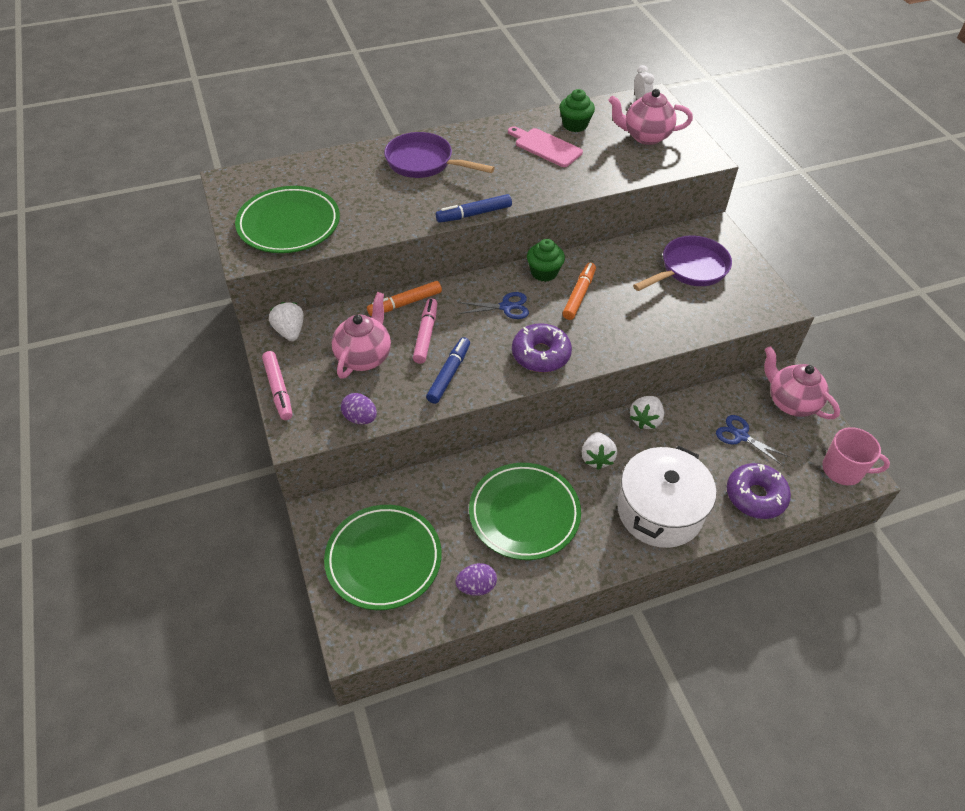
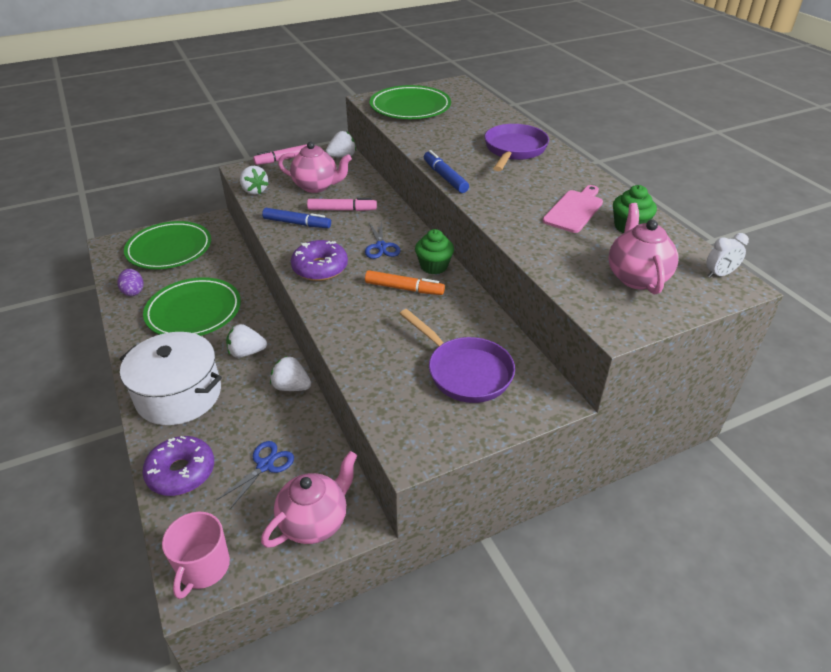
camera: 85 degrees right, 10 degrees down
purple egg [341,393,377,424] -> white strawberry [240,166,269,195]
orange marker [367,281,442,316] -> none

